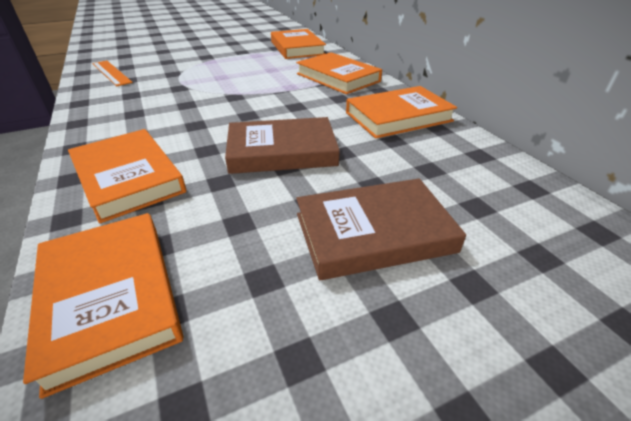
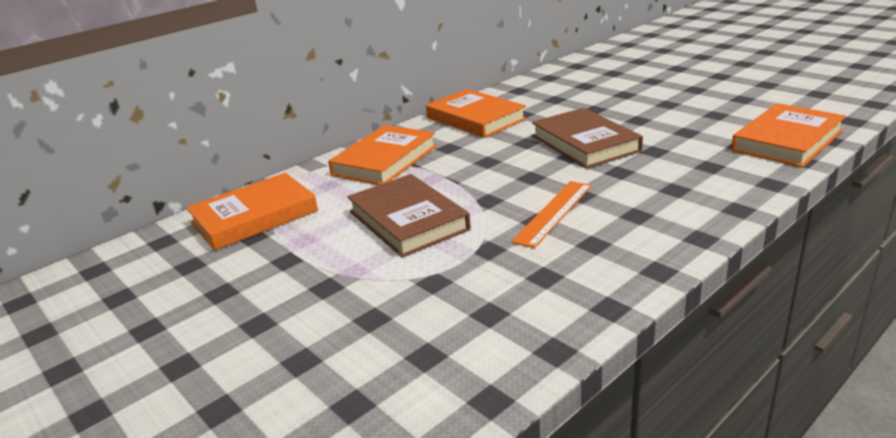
camera: 105 degrees left, 10 degrees down
orange book [68,129,186,224] -> none
orange ruler [92,61,133,86] -> orange ruler moved to [511,181,592,248]
brown book [296,179,466,280] -> brown book moved to [347,174,471,257]

